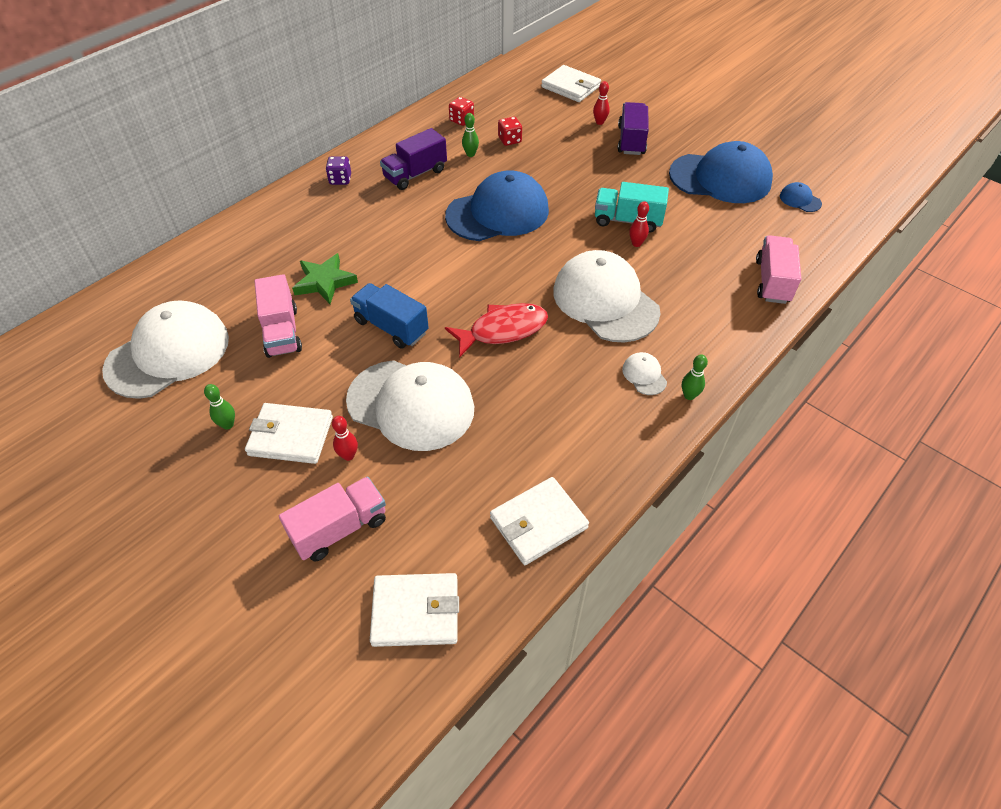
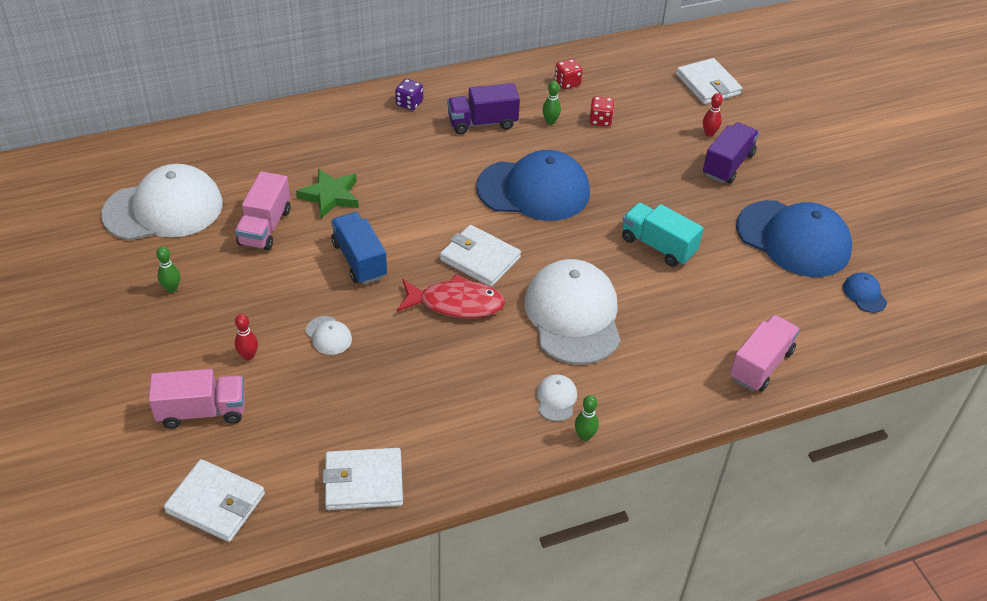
camera: 25 degrees right, 5 degrees down
white wallet [245,403,333,464] -> white wallet moved to [440,225,521,287]
white cap [346,360,474,451] -> white cap [306,316,352,355], size x0.40
red bowling pin [629,201,649,247] -> none

